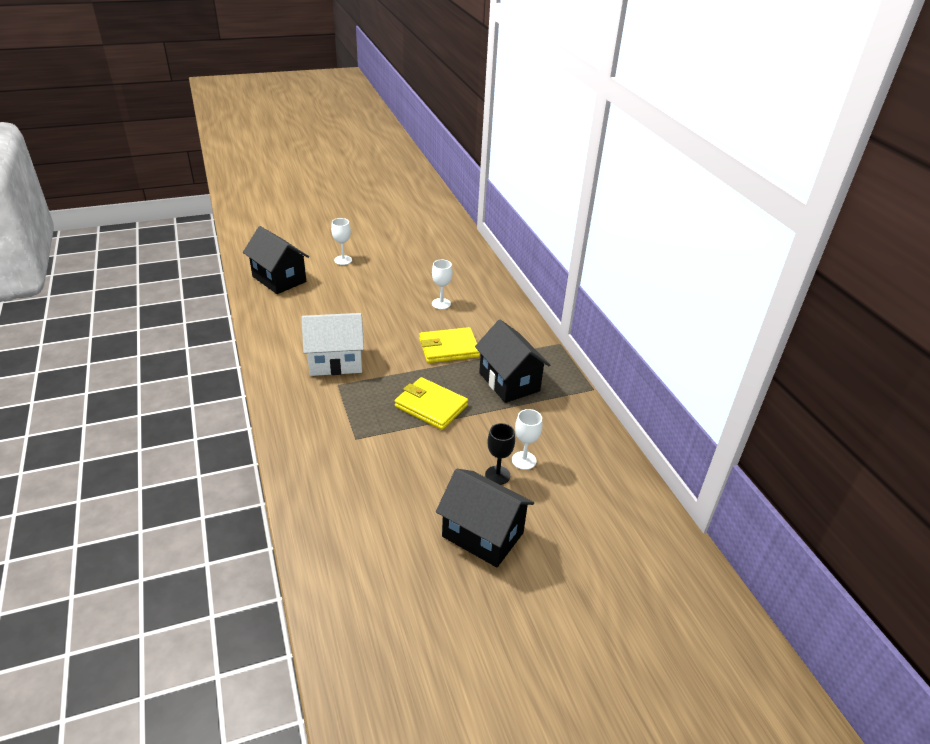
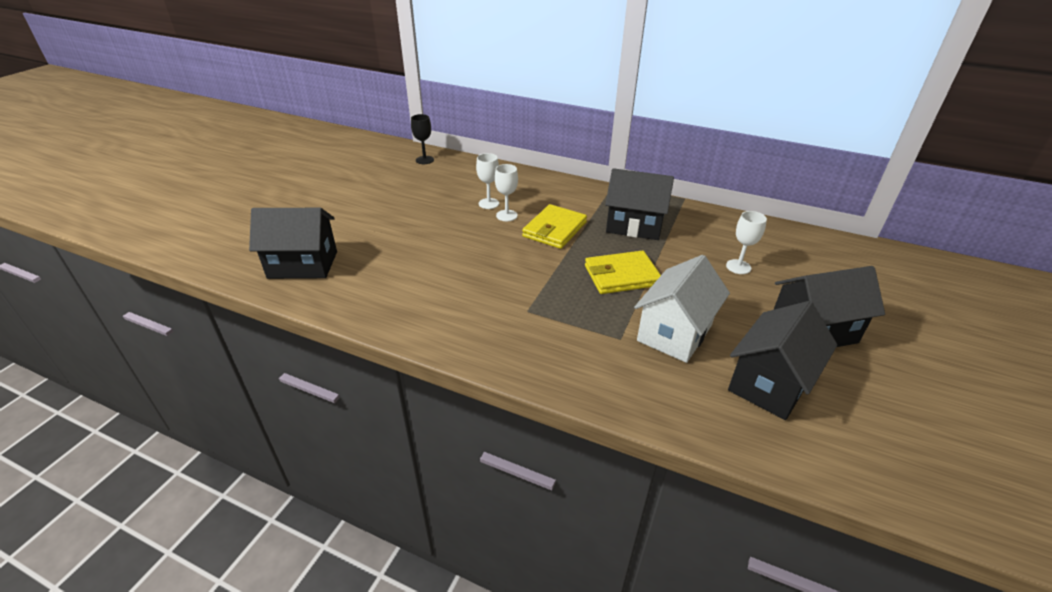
camera: 45 degrees left, 0 degrees up
white house [302,313,364,376] -> white house moved to [634,255,730,363]
white goblet [331,218,352,265] -> white goblet moved to [495,164,518,221]
black goblet [485,423,515,485] -> black goblet moved to [411,114,434,164]
none -> black house [728,301,837,420]

